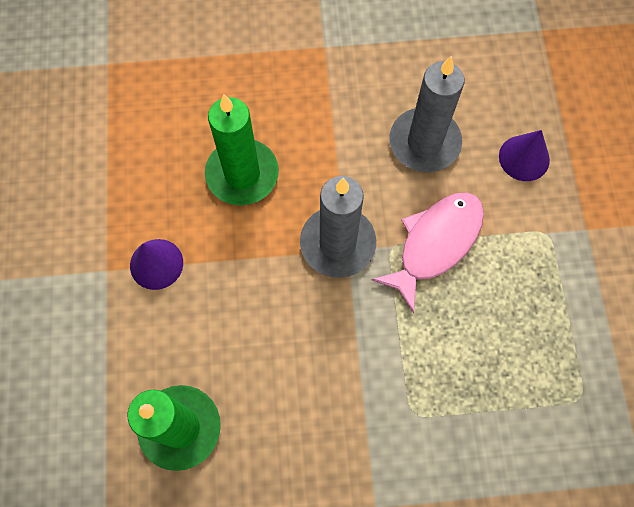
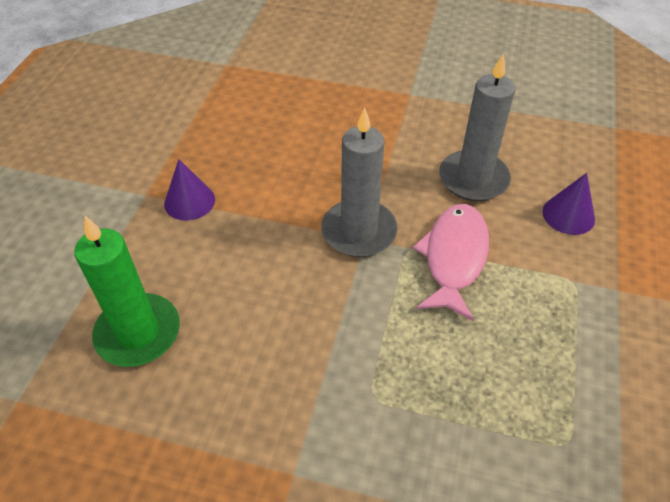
camera: 20 degrees right, 20 degrees down
green candle [205,94,279,205] -> none
pink fish [372,192,484,313] -> pink fish turned 45 degrees counterclockwise [413,204,489,322]

